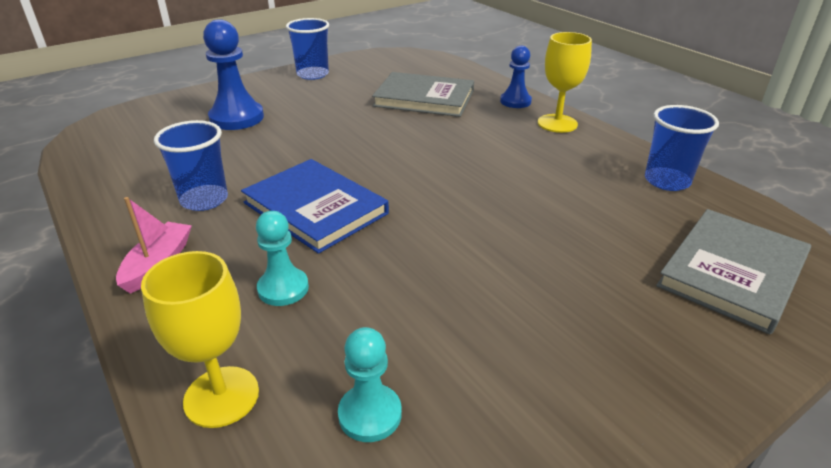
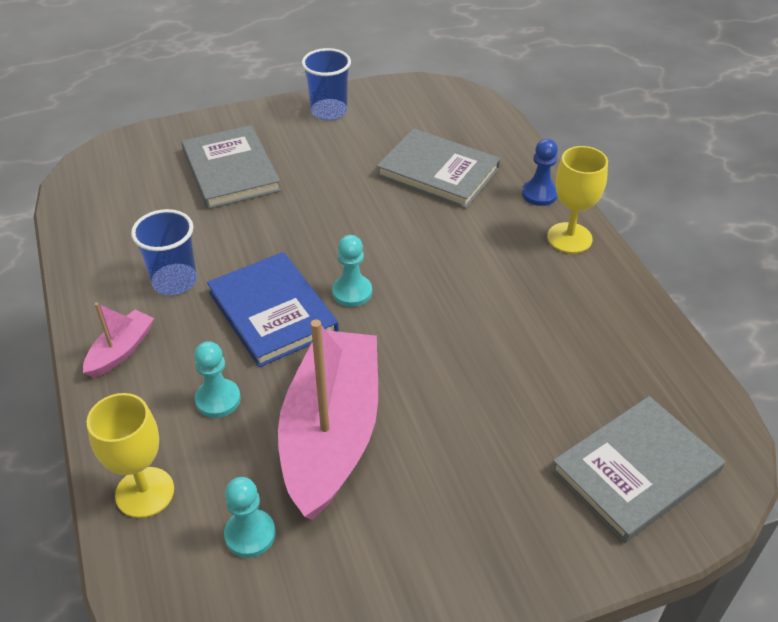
camera: 15 degrees right, 10 degrees up
blue pawn [203,19,264,130] -> grey book [182,125,281,209]
blue cup [645,105,719,191] -> none
none -> pink boat [278,319,378,520]
none -> turquoise pawn [332,235,372,307]

